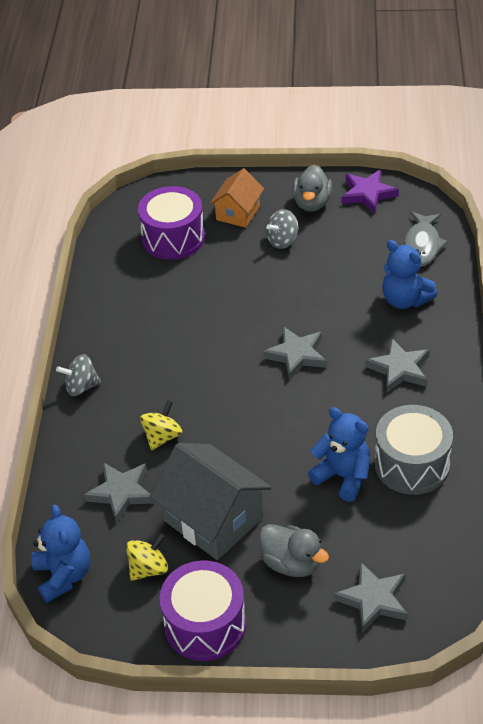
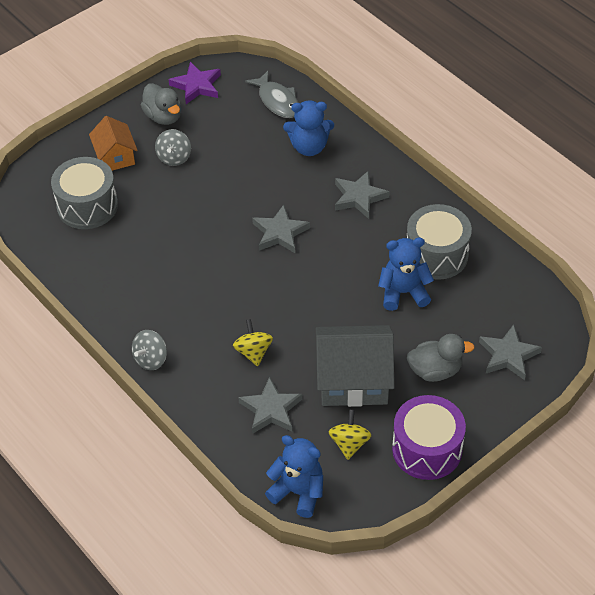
camera: 45 degrees left, 5 degrees up
purple drum [138,186,205,260] -> grey drum [51,157,118,229]

